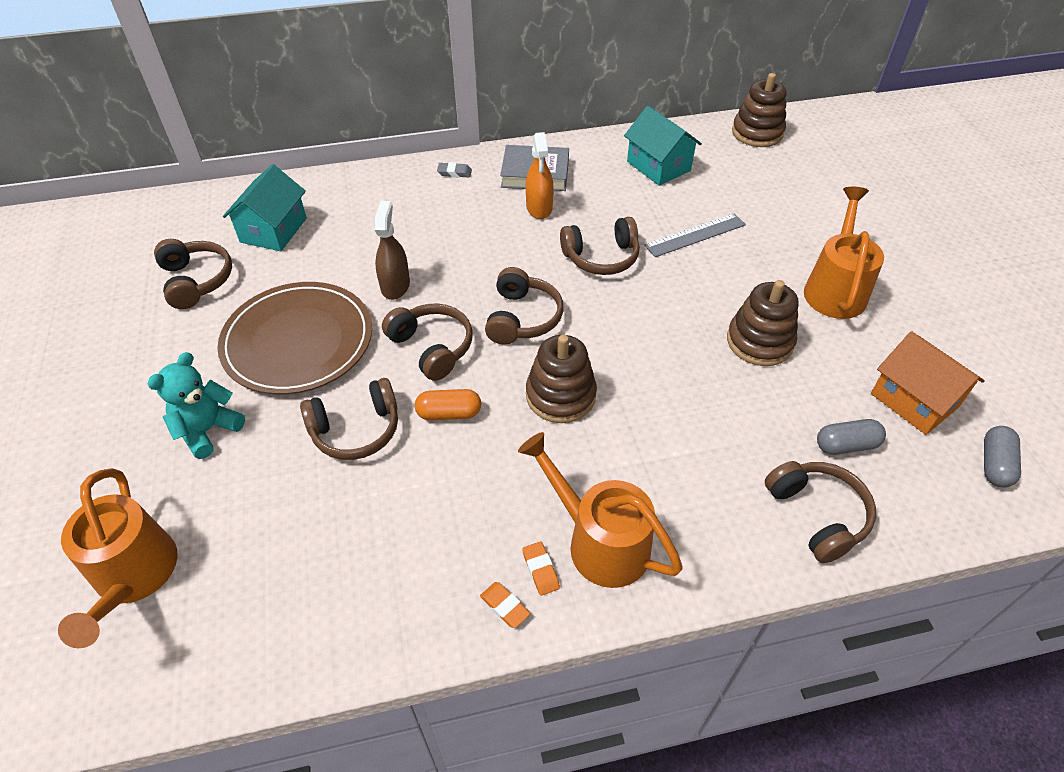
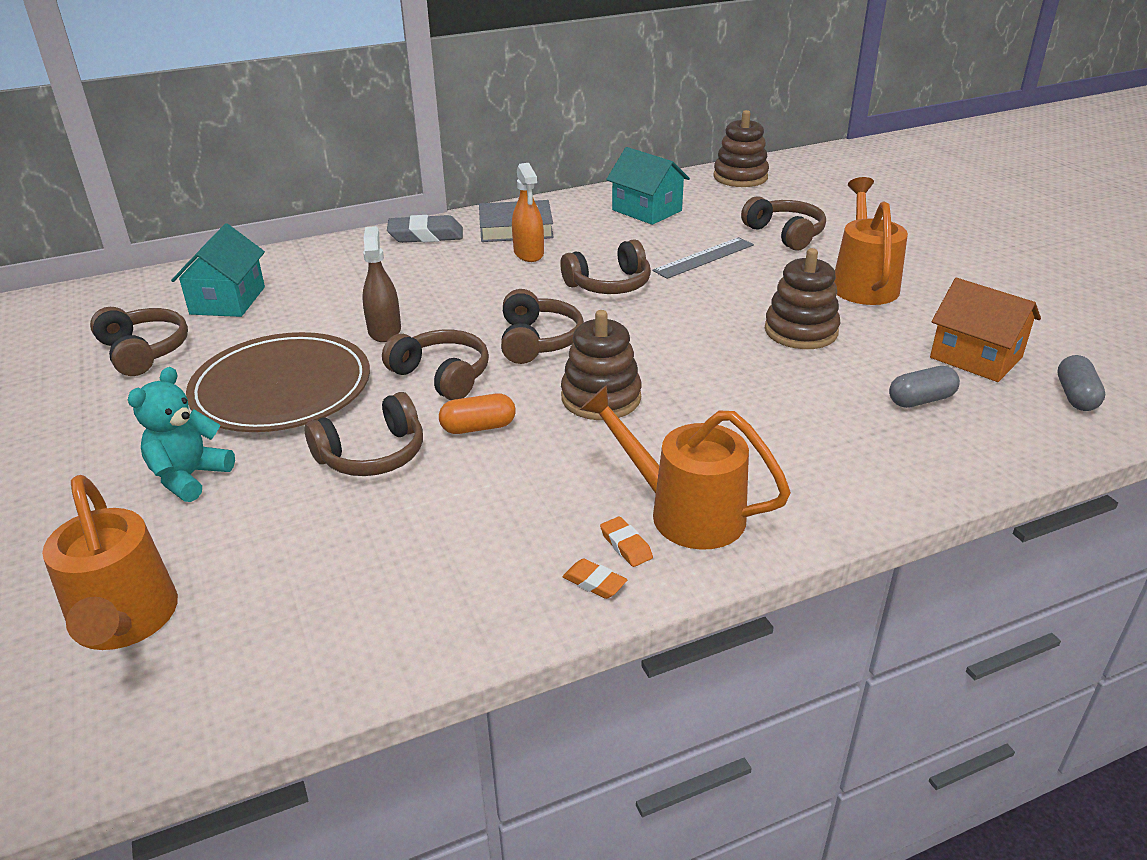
camera: 10 degrees left, 15 degrees down
grey eraser [437,162,472,178] -> grey eraser [387,215,463,243], size x1.97
brown headphones [765,461,876,563] -> brown headphones moved to [741,196,826,251]

